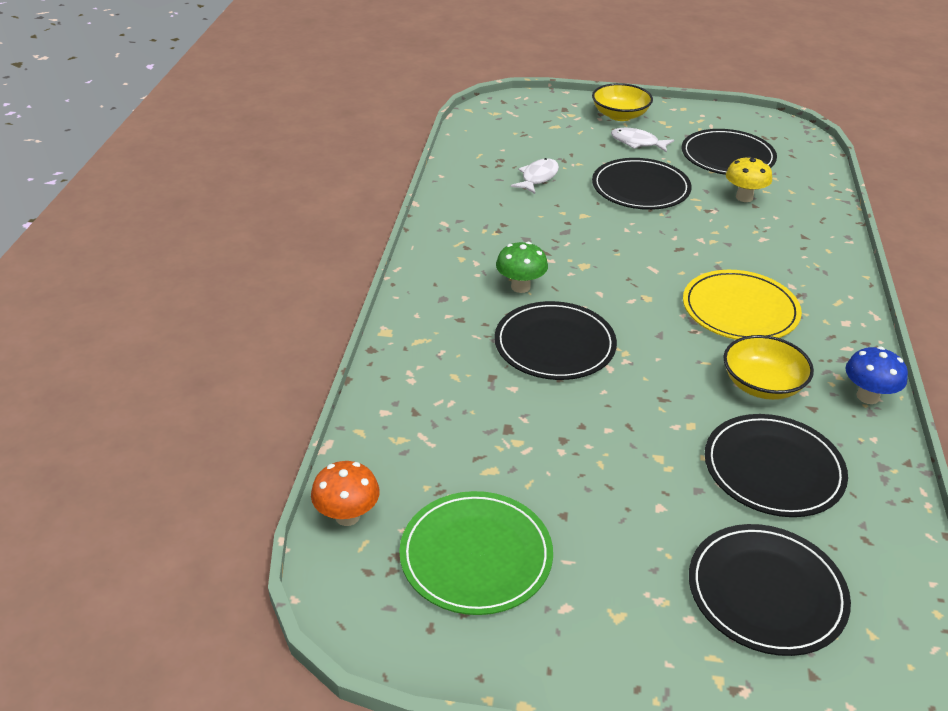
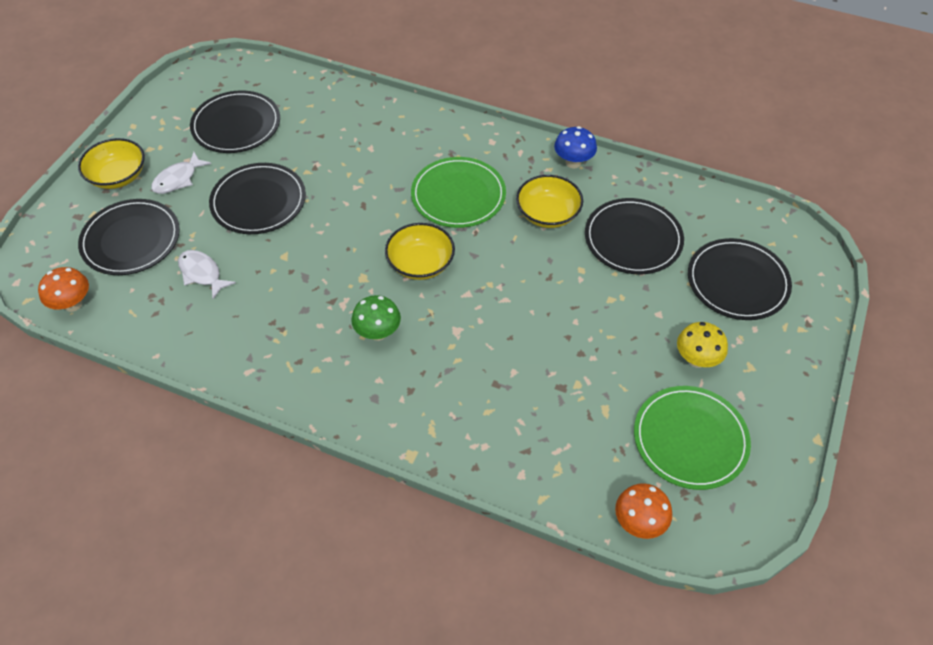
camera: 75 degrees left, 15 degrees up
black plate [494,301,617,380] -> black plate moved to [78,199,180,275]
yellow plate [683,270,802,340] -> green plate [411,157,506,228]
yellow mushroom [726,156,772,202] -> yellow mushroom moved to [677,322,728,368]
none -> orange mushroom [38,267,89,312]
none -> yellow bowl [385,223,455,280]

